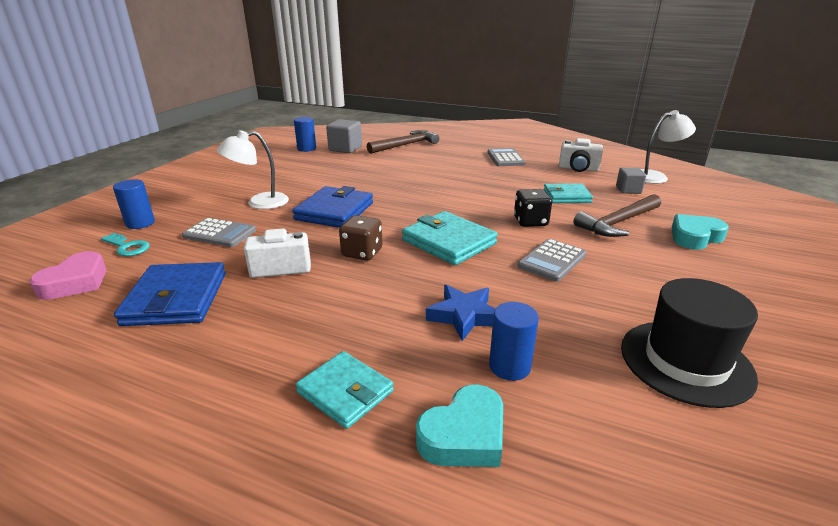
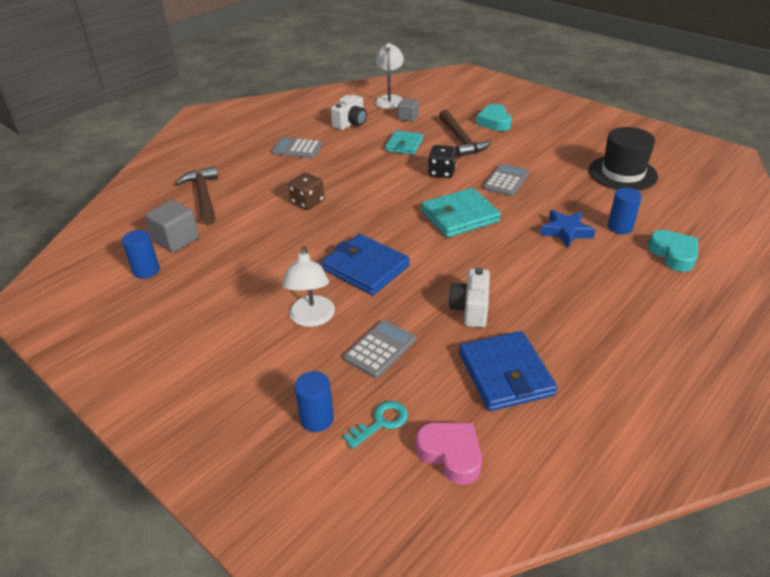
camera: 70 degrees left, 10 degrees up
blue wallet [114,262,226,326] -> blue wallet turned 60 degrees clockwise [459,331,557,411]
turquoise wallet [296,351,394,429] -> none
brown dice [339,215,383,260] -> brown dice moved to [288,172,324,210]
grey calculator [518,239,586,282] -> grey calculator turned 120 degrees counterclockwise [483,164,529,196]

